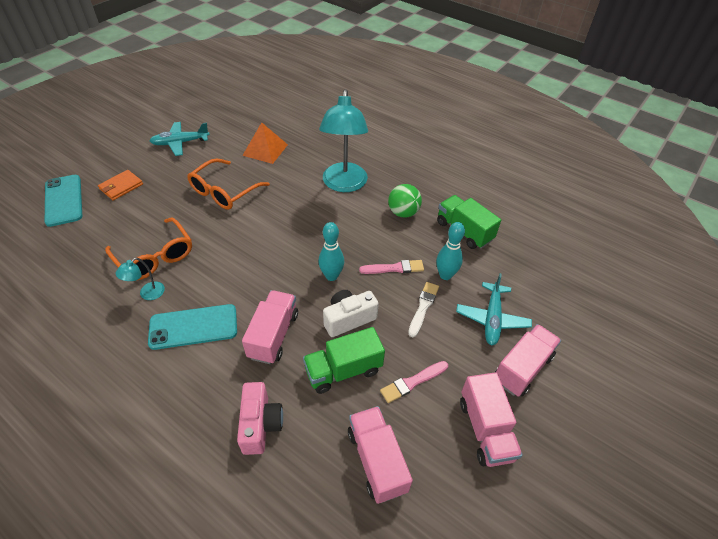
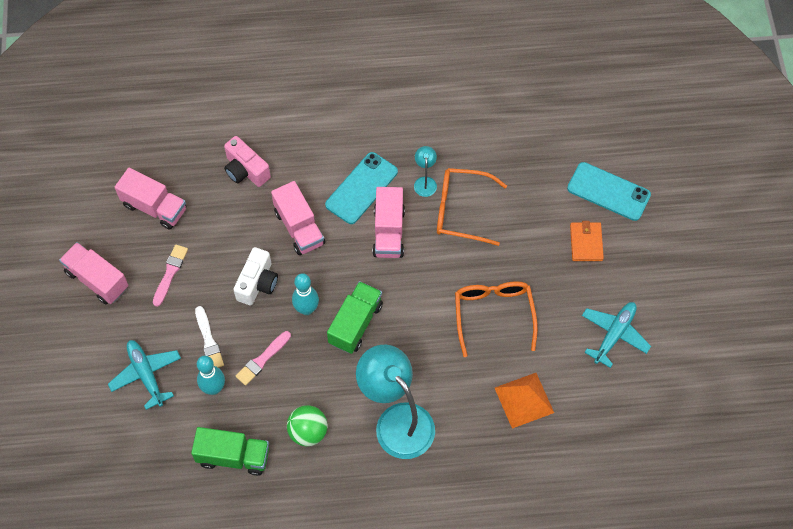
camera: 140 degrees right, 15 degrees up
green truck [303,327,385,394] -> green truck moved to [327,281,383,354]
pink truck [495,324,561,397] -> pink truck moved to [372,187,405,258]

